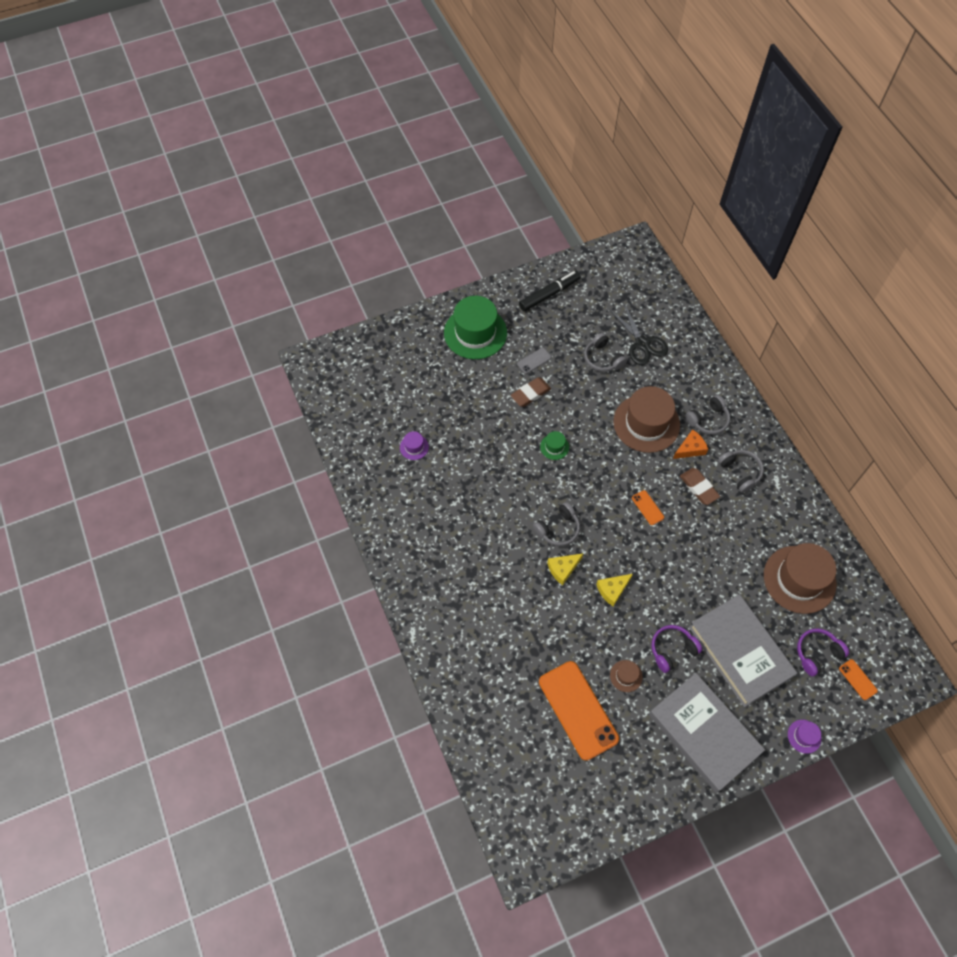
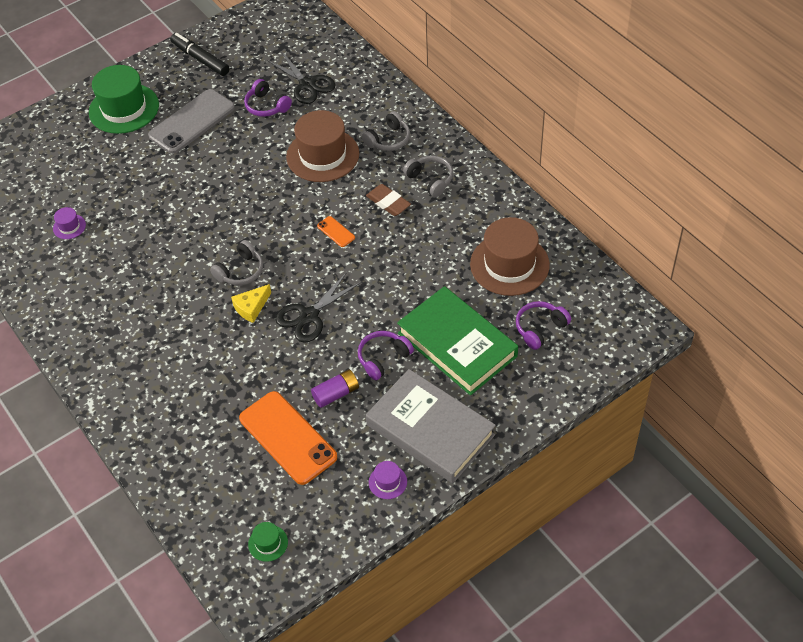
camera: 10 degrees left, 10 degrees down
brown eraser [511,377,551,407] -> none
grey phone [517,348,551,374] -> grey phone [148,89,235,154], size x2.34
black marker [519,270,581,312] -> black marker turned 90 degrees counterclockwise [170,33,230,76]
green hat [540,431,569,460] -> green hat moved to [248,522,288,562]
grey headphones [584,333,627,372] -> purple headphones [244,79,292,117]
yellow cheese [596,574,633,606] -> black scissors [275,272,362,343]
brown hat [610,660,643,692] -> purple battery [311,369,359,408]
orange cheese [673,429,708,459] -> none
grey book [689,594,797,707] -> green book [397,286,518,395]
purple hat [788,720,822,754] -> purple hat moved to [369,461,407,499]
orange phone [839,659,878,700] -> none

